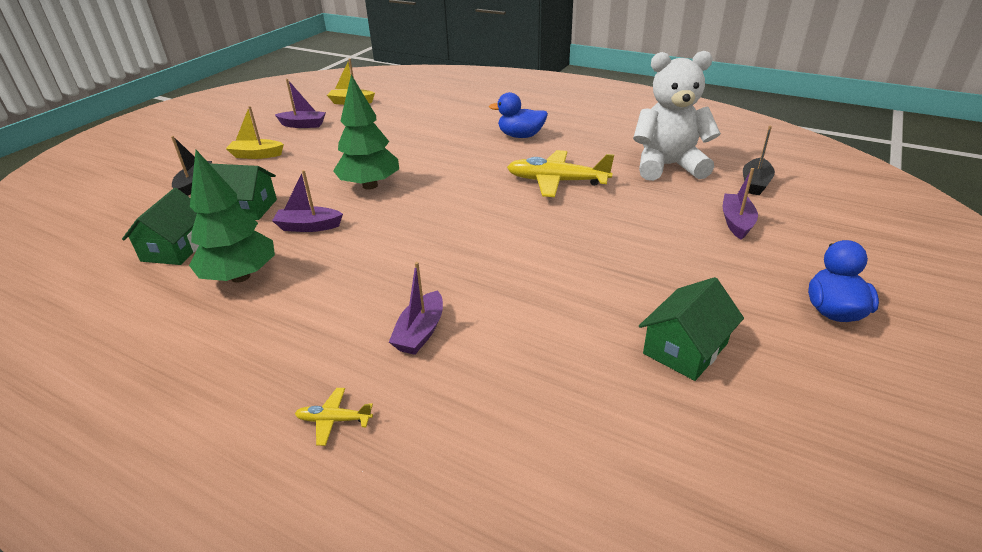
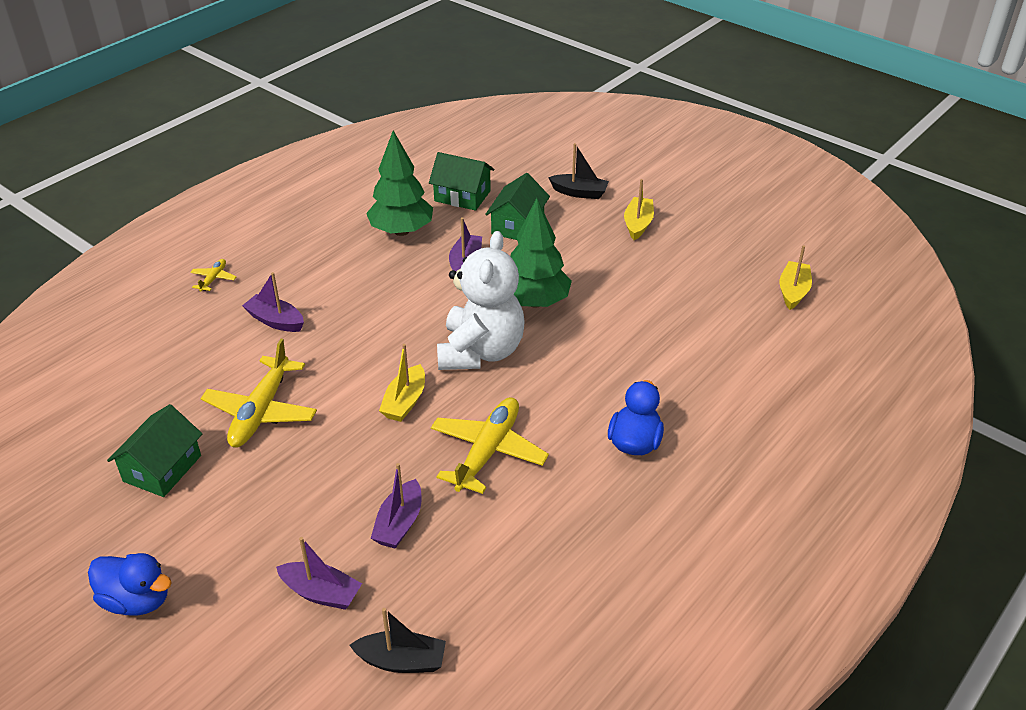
camera: 100 degrees right, 5 degrees up
purple boat [275,79,326,128] -> purple boat moved to [371,463,421,549]
white teddy bear [633,51,721,181] -> white teddy bear moved to [437,231,525,370]
green house [639,277,744,381] -> green house turned 60 degrees clockwise [107,404,202,497]
black boat [743,126,775,195] -> black boat turned 150 degrees clockwise [349,608,446,673]
none -> yellow plane [201,339,317,447]
none -> yellow boat [379,344,425,422]

